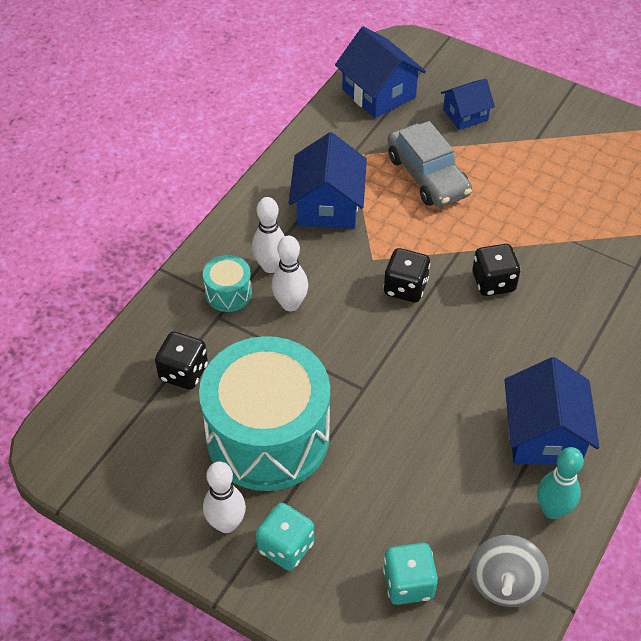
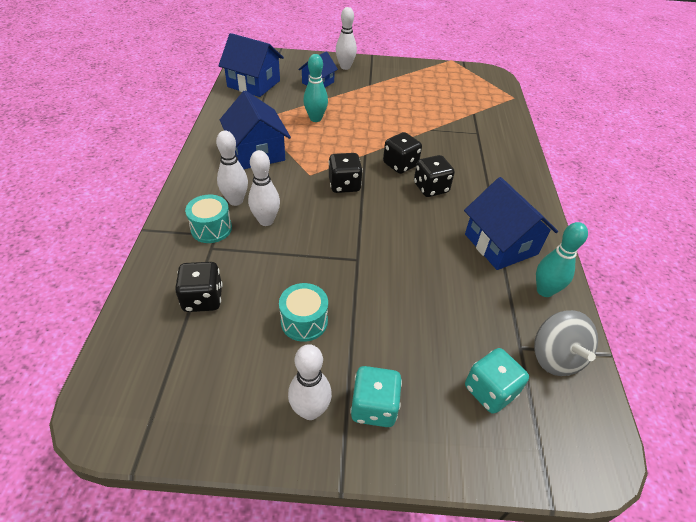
camera: 30 degrees left, 5 degrees down
turquoise drum [199,336,330,491] -> turquoise drum [279,283,328,342], size x0.42
grey car [387,121,472,207] -> turquoise bowling pin [303,54,328,122]
none -> white bowling pin [336,7,357,70]
none -> black dice [414,155,455,197]

